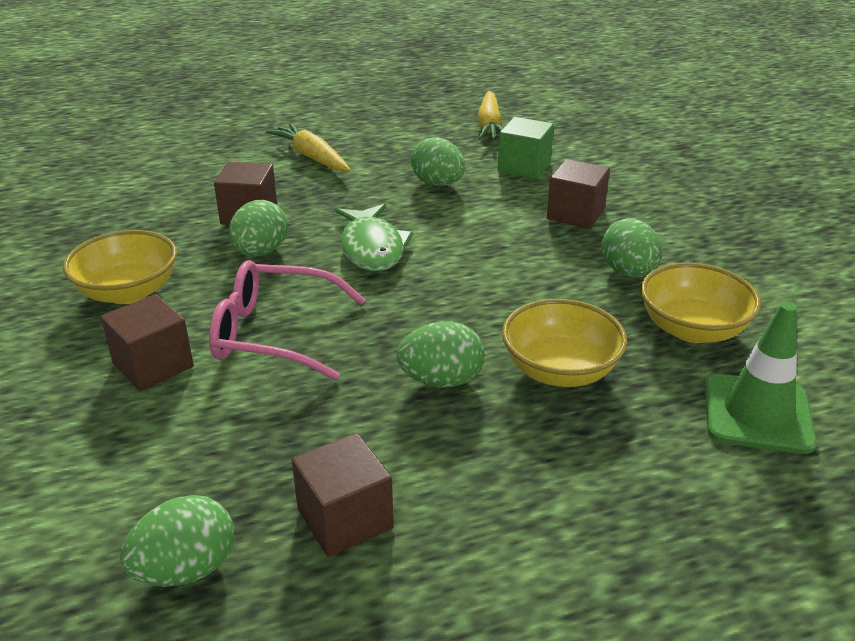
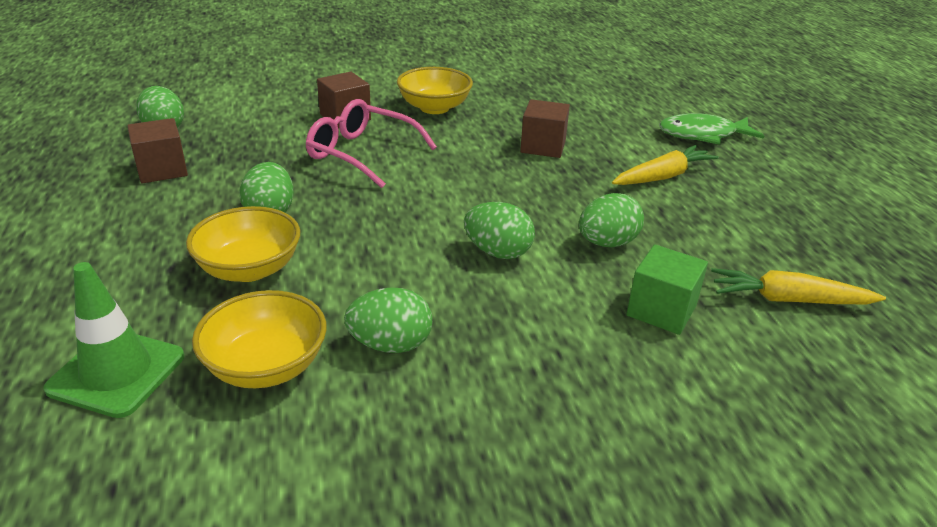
camera: 95 degrees right, 0 degrees up
pink glasses [209,260,366,380] -> pink glasses turned 75 degrees counterclockwise [306,99,437,188]
green egg [229,200,288,257] -> green egg moved to [464,202,535,259]
green fish [335,204,413,272] -> green fish moved to [659,113,764,145]
brown cube [547,159,610,229] -> none

